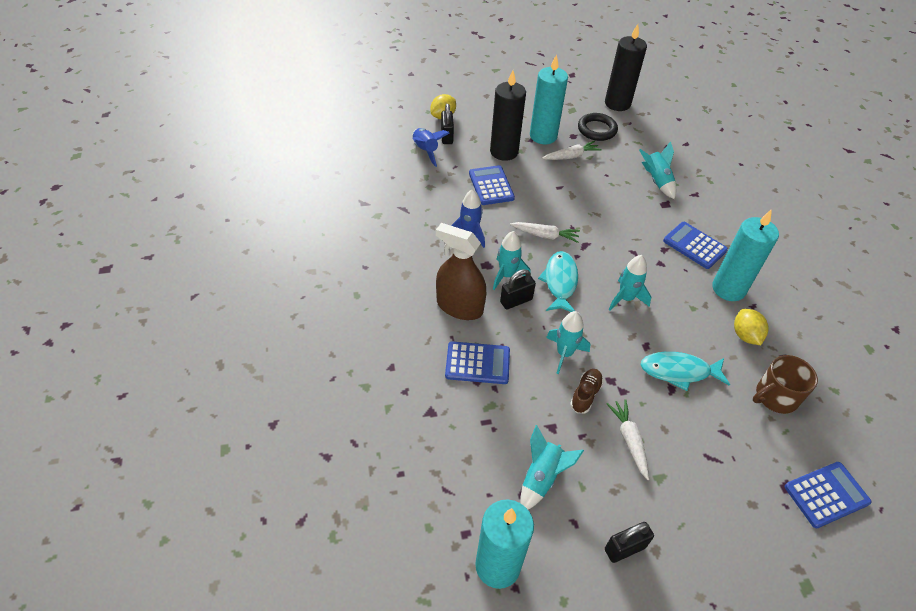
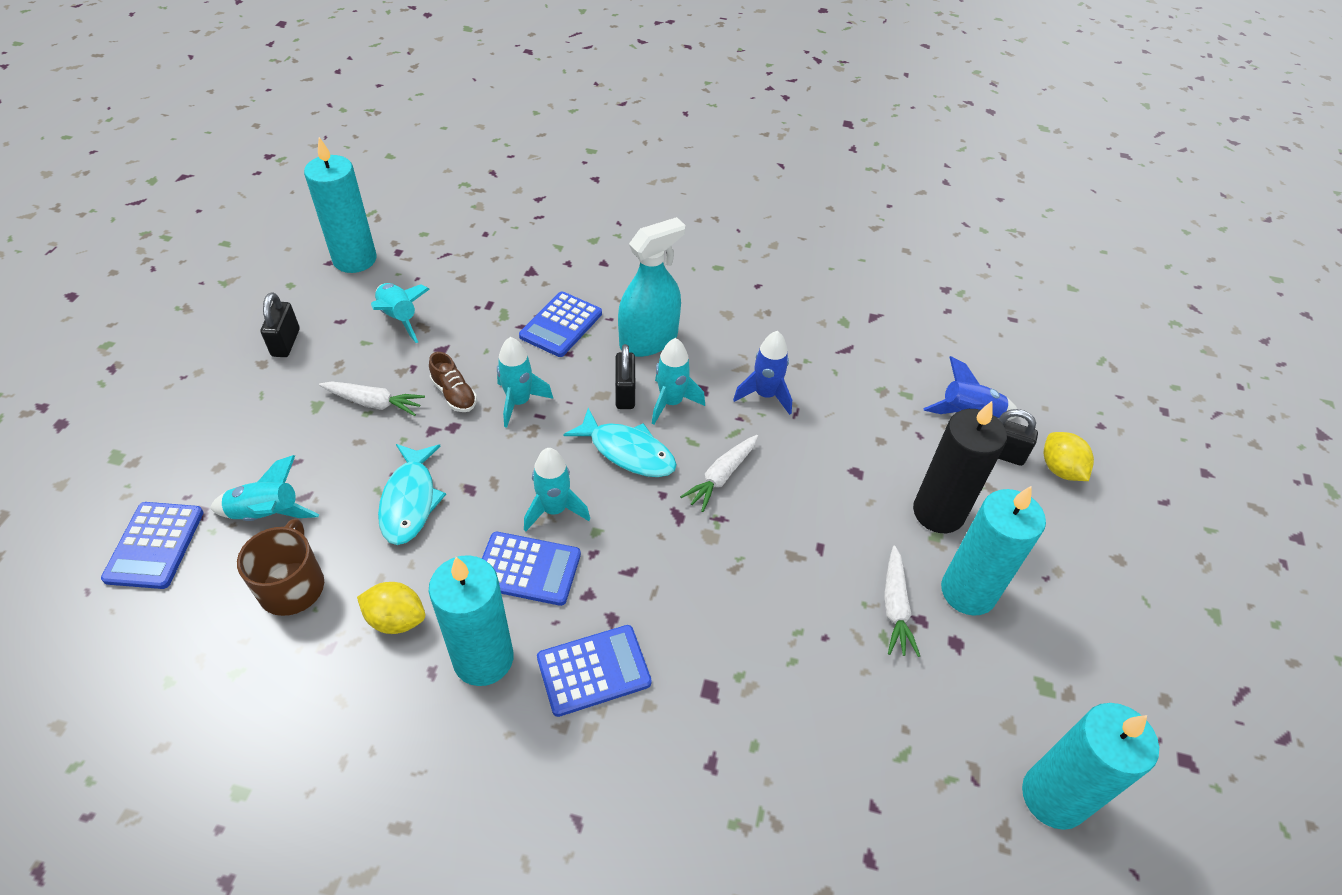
camera: 115 degrees right, 0 degrees up
brown spray bottle [436,223,486,320] -> turquoise spray bottle [618,217,685,357]
blue calculator [469,165,515,205] -> blue calculator moved to [482,532,581,606]
black ring [578,113,618,141] -> none
black candle [605,24,647,111] -> turquoise candle [1022,703,1159,830]
turquoise rocket [639,141,676,199] -> turquoise rocket moved to [210,455,319,521]
turquoise fish [640,352,730,391] -> turquoise fish turned 150 degrees clockwise [378,444,446,545]

